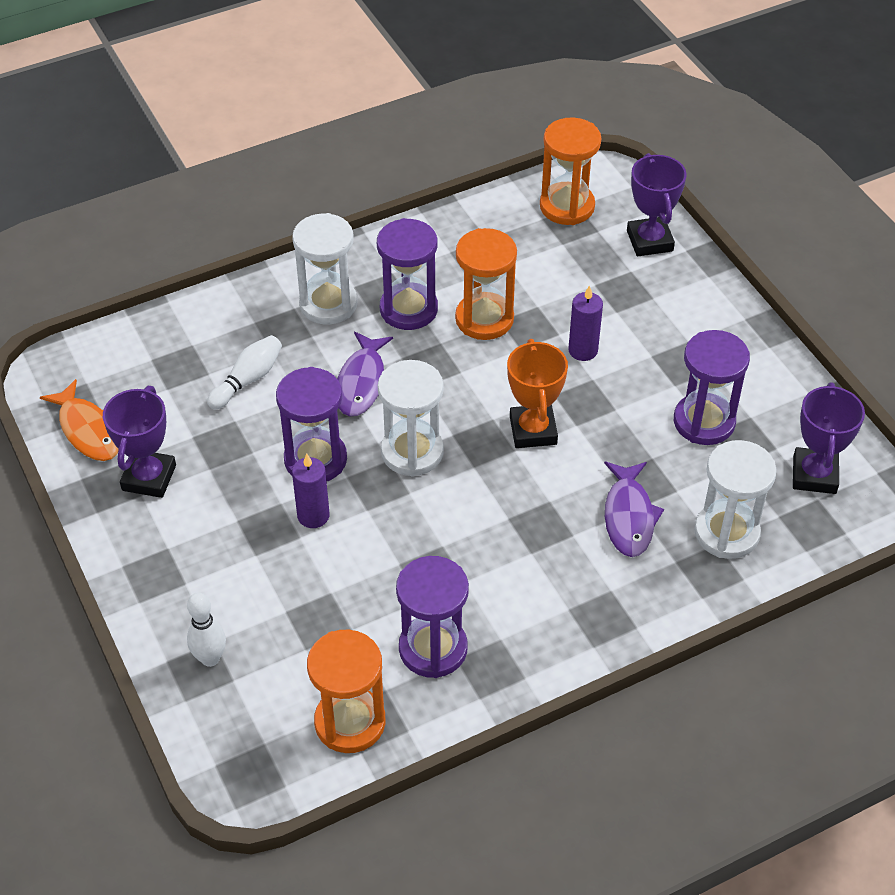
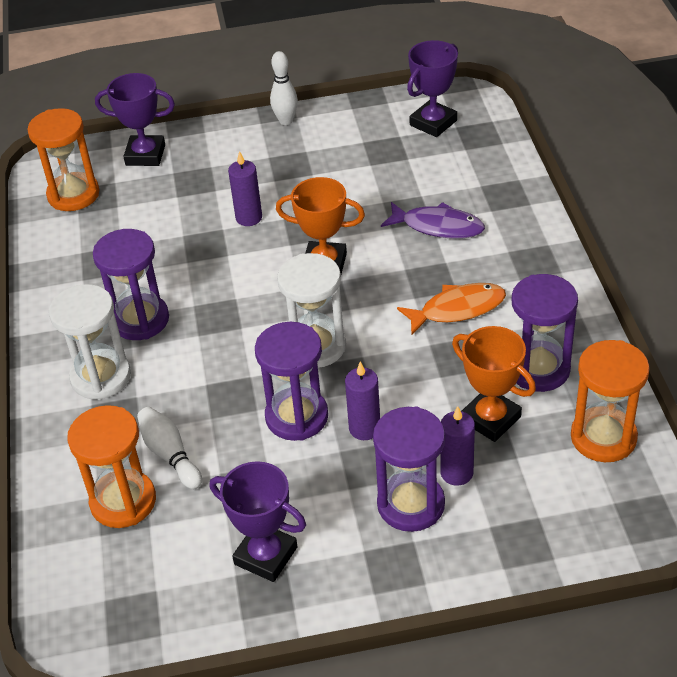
camera: 70 degrees left, 5 degrees down
orange fish [40,379,119,461] -> orange fish moved to [397,283,506,335]
white bowling pin [187,592,226,667] -> white bowling pin moved to [270,51,298,125]
purple fish [337,332,393,416] -> none
orange hourglass [455,228,517,340] -> orange hourglass moved to [67,405,156,528]
purple hourglass [674,330,750,445] -> purple hourglass moved to [373,407,445,532]
white hourglass [694,440,777,559] -> none
purple trophy [793,382,865,494] -> purple trophy turned 75 degrees counterclockwise [407,40,458,137]
none -> purple candle [440,406,475,486]
none -> orange trophy [452,326,536,442]

